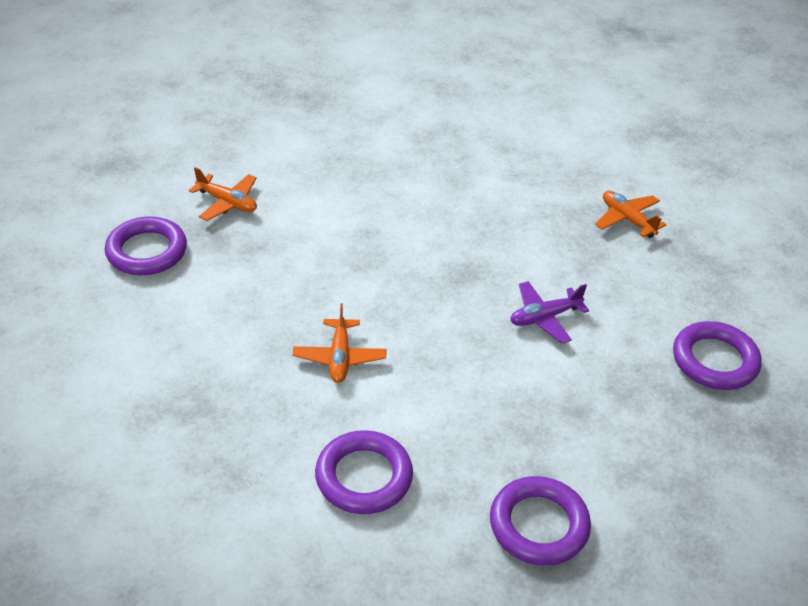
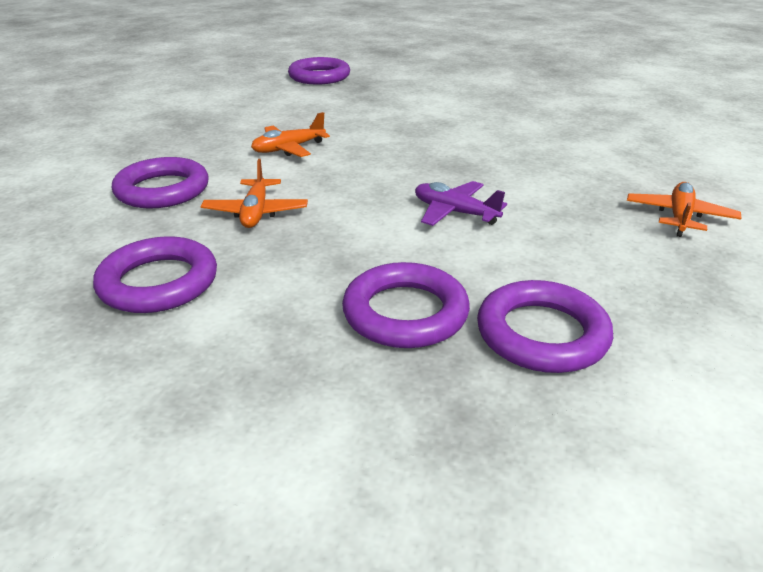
camera: 60 degrees right, 10 degrees down
orange plane [189,167,257,221] -> orange plane moved to [201,159,308,228]
none -> purple ring [342,262,470,348]

